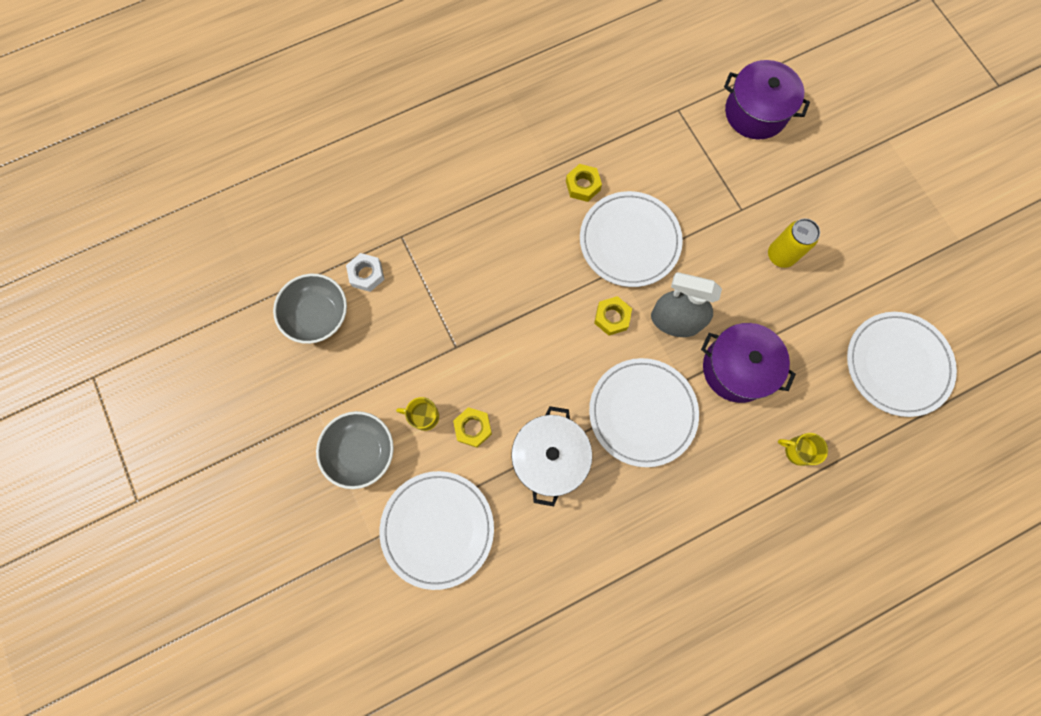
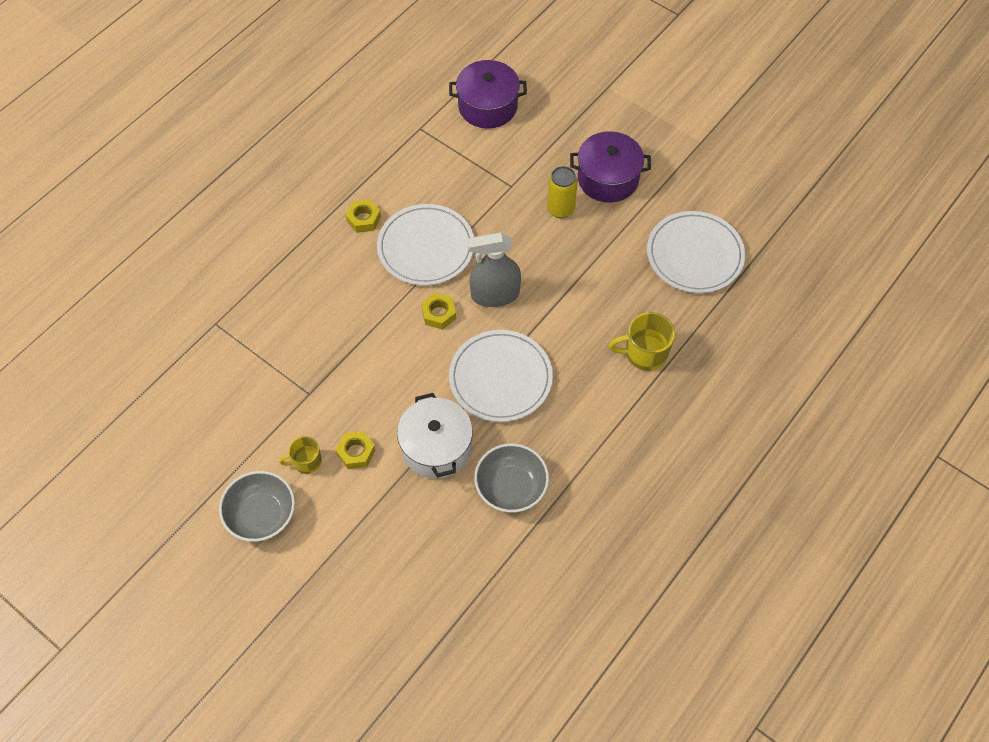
camera: 25 degrees left, 15 degrees down
grey bowl [273,274,347,344] -> grey bowl moved to [474,443,549,513]
white nut [346,253,385,292] -> none
white plate [380,471,494,590] -> none
purple pot [701,323,796,403] -> purple pot moved to [570,131,651,203]
yellow mug [778,433,828,466] -> yellow mug [609,312,675,371], size x1.58

